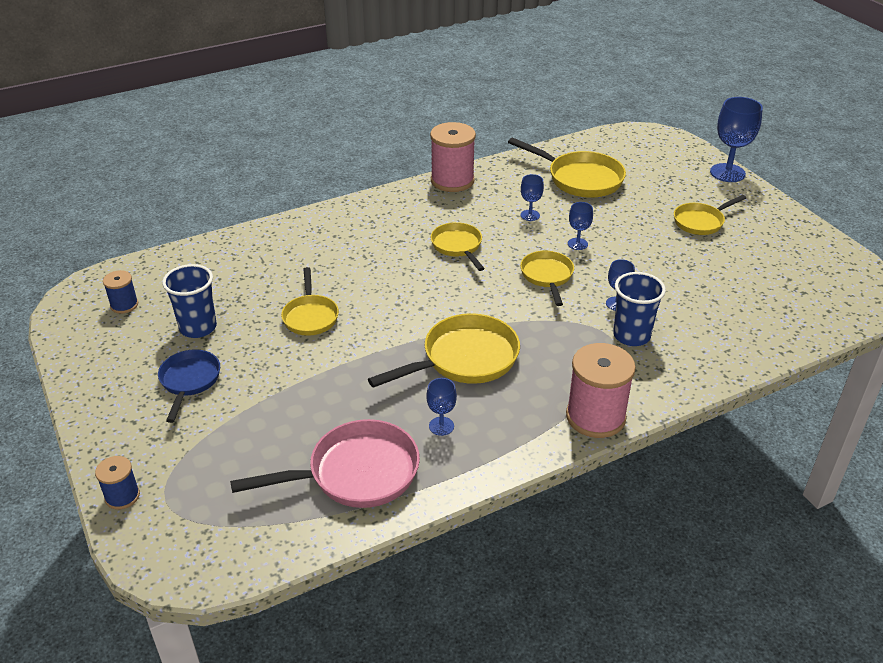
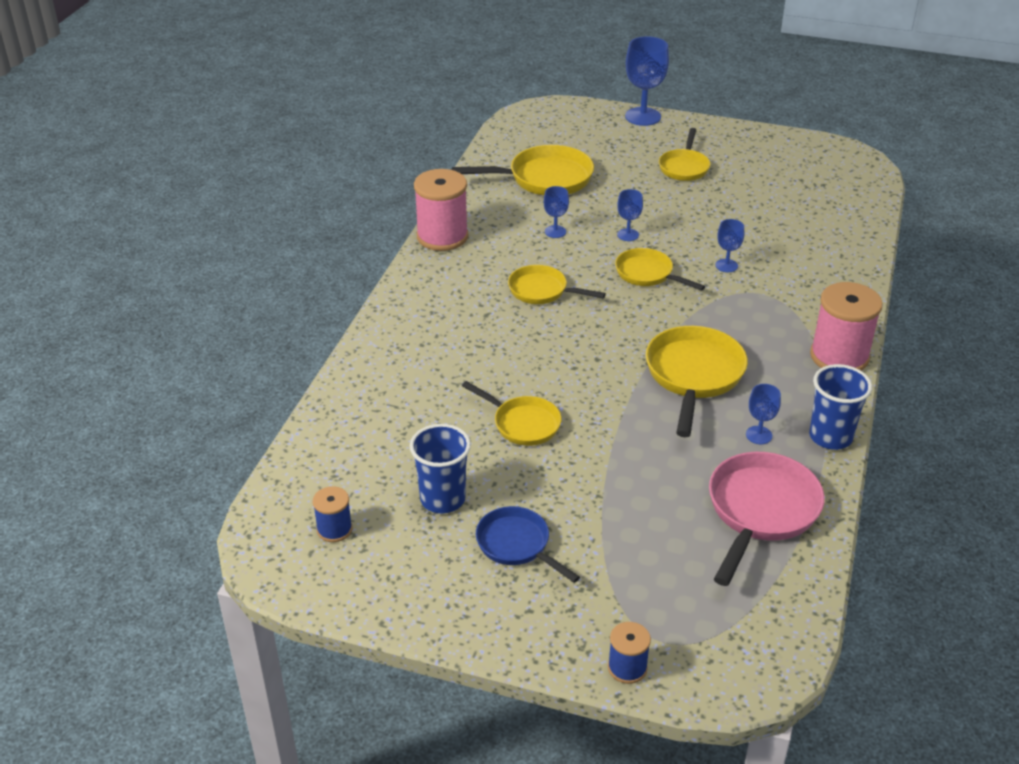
camera: 45 degrees left, 0 degrees up
blue cup [613,272,666,346] -> blue cup moved to [809,364,872,450]

